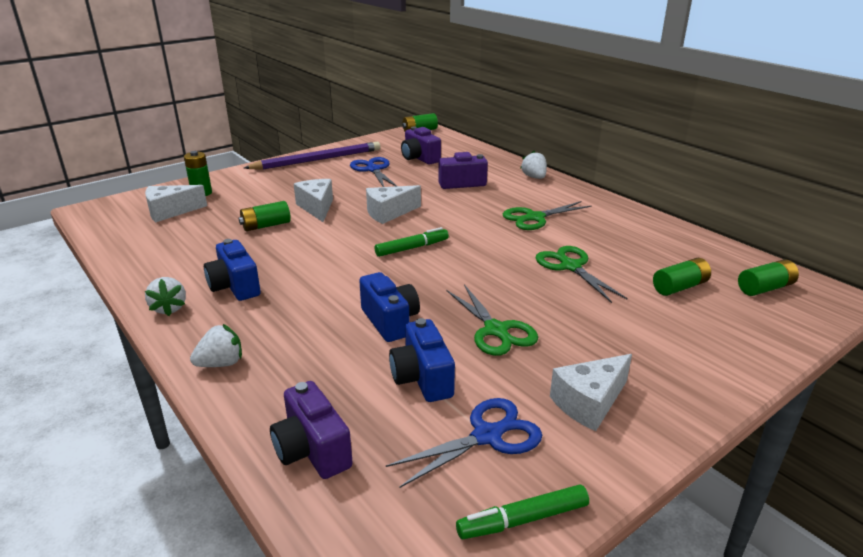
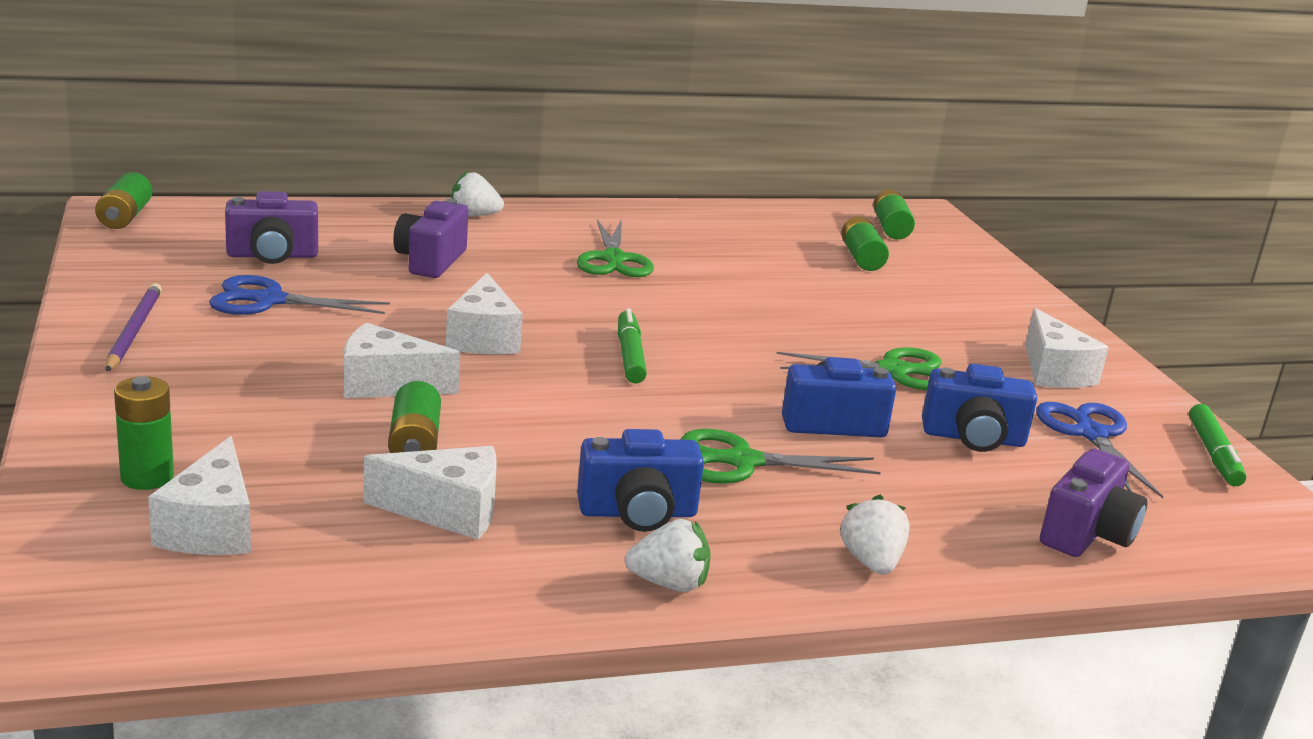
camera: 70 degrees left, 5 degrees down
purple pencil [244,142,380,170] -> purple pencil [106,283,162,372], size x0.60
purple camera [270,381,353,479] -> purple camera turned 45 degrees counterclockwise [1040,449,1147,557]
green scissors [536,246,628,303] -> green scissors moved to [681,429,881,484]
none -> white cheese [363,446,497,540]

